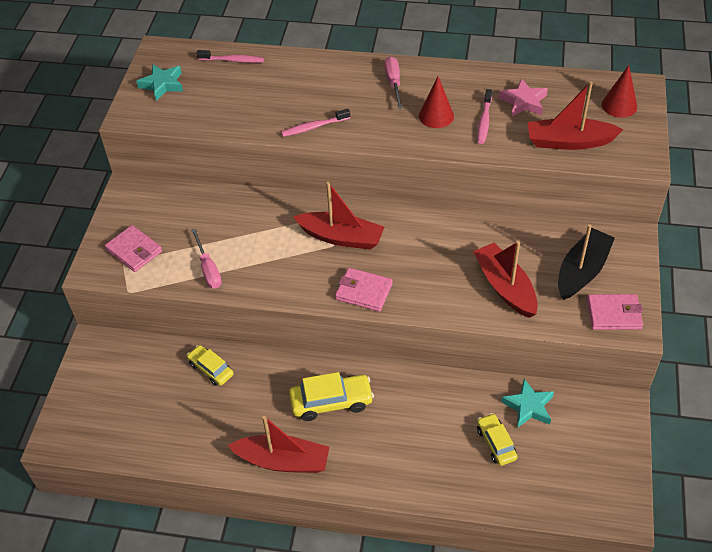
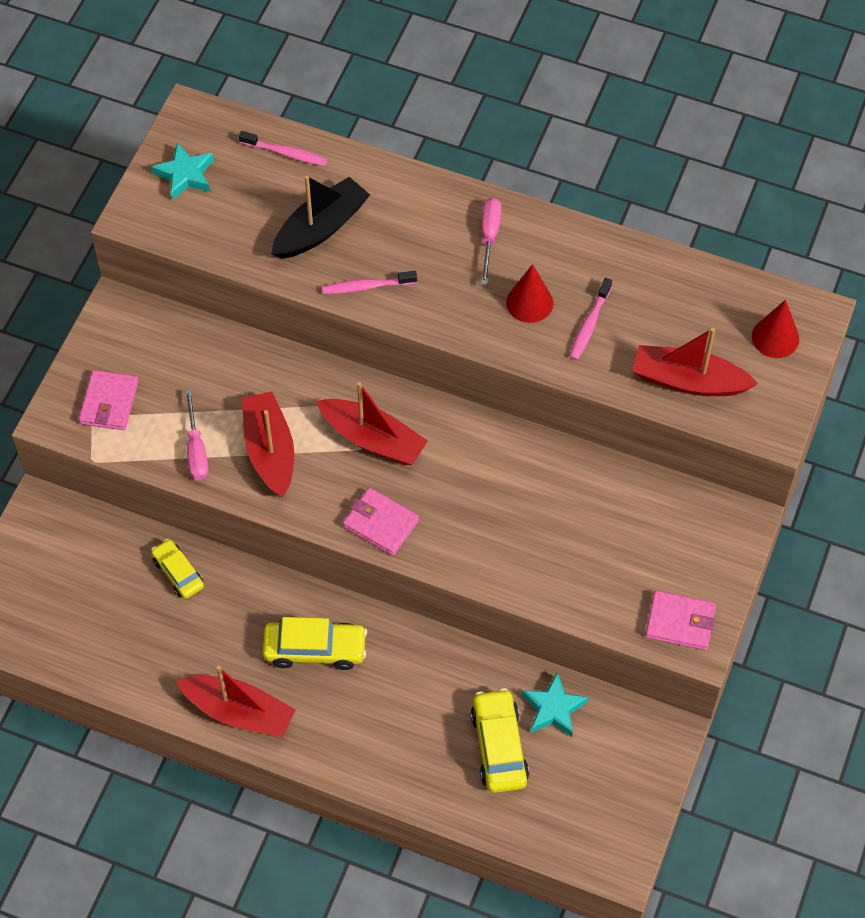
camera: 10 degrees right, 10 degrees up
pink wallet [105,225,162,272] -> pink wallet turned 45 degrees clockwise [79,370,139,430]
red boat [473,241,538,318] -> red boat moved to [242,392,294,497]
yellow car [477,413,518,466] -> yellow car [470,688,529,793], size x1.54
pink star [499,78,548,116] -> none
black boat [558,224,615,300] -> black boat moved to [271,176,370,259]

